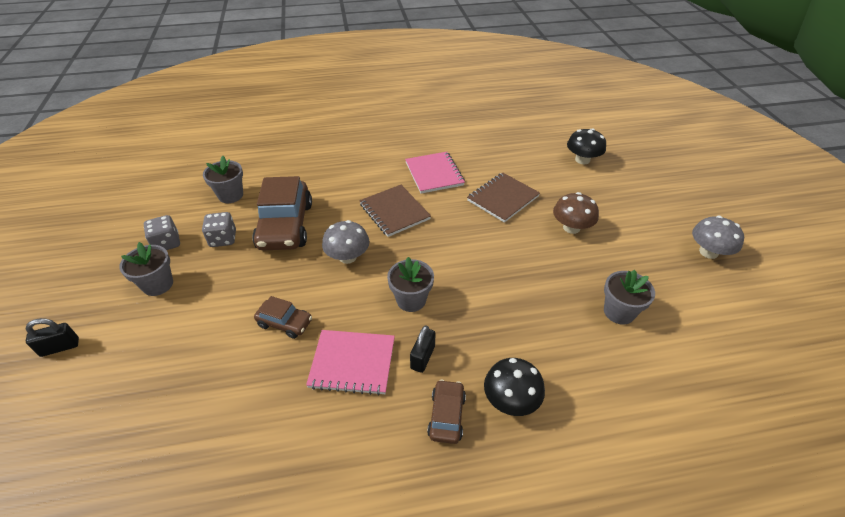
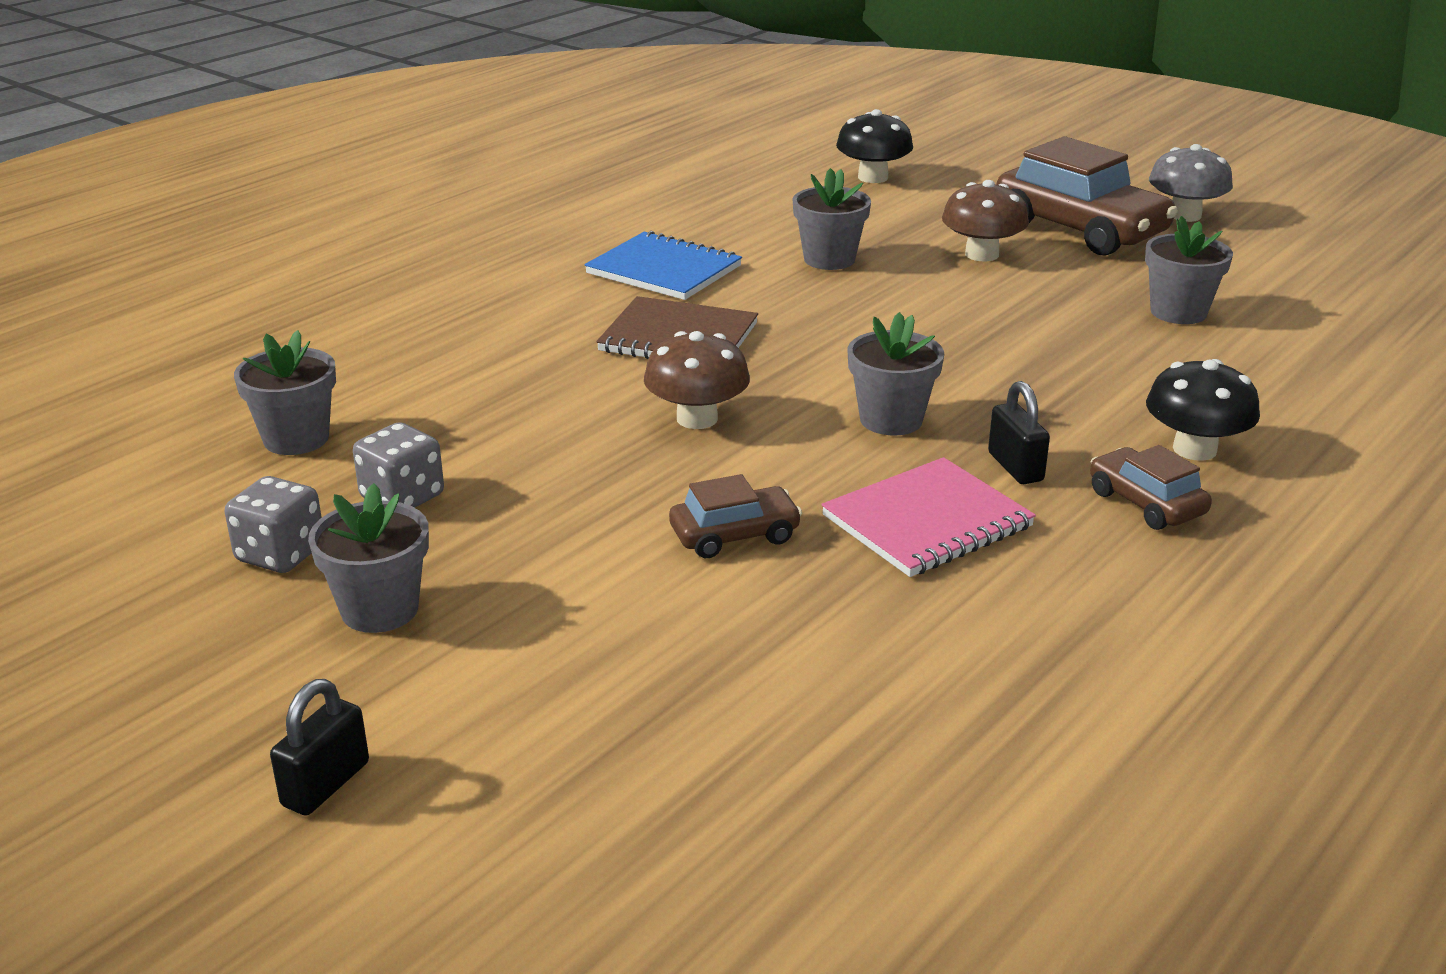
camera: 40 degrees left, 15 degrees down
brown car [252,176,312,251] -> brown car moved to [996,136,1178,256]
grey mushroom [322,220,369,264] -> brown mushroom [644,331,750,429]
pink notebook [405,152,465,193] -> blue notebook [584,231,742,300]
brown notebook [467,173,540,223] -> grey flower pot [793,168,871,270]

